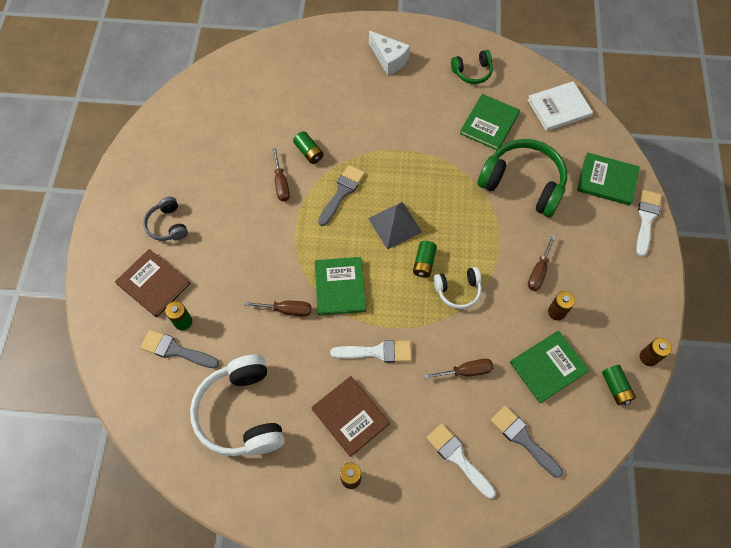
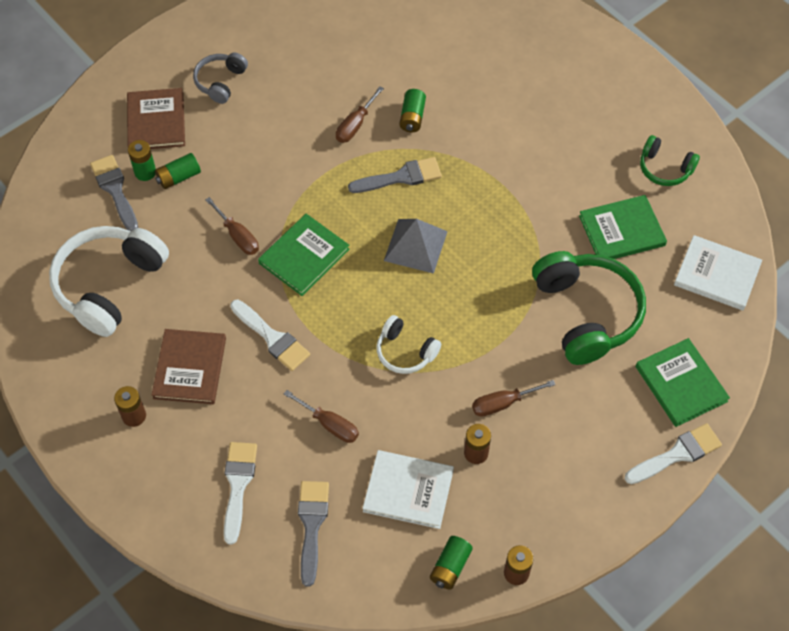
camera: 45 degrees right, 5 degrees down
white cheese [369,31,410,76] -> none
green battery [413,241,437,278] -> green battery moved to [155,153,201,189]
green book [510,331,590,403] -> white book [363,450,454,529]

